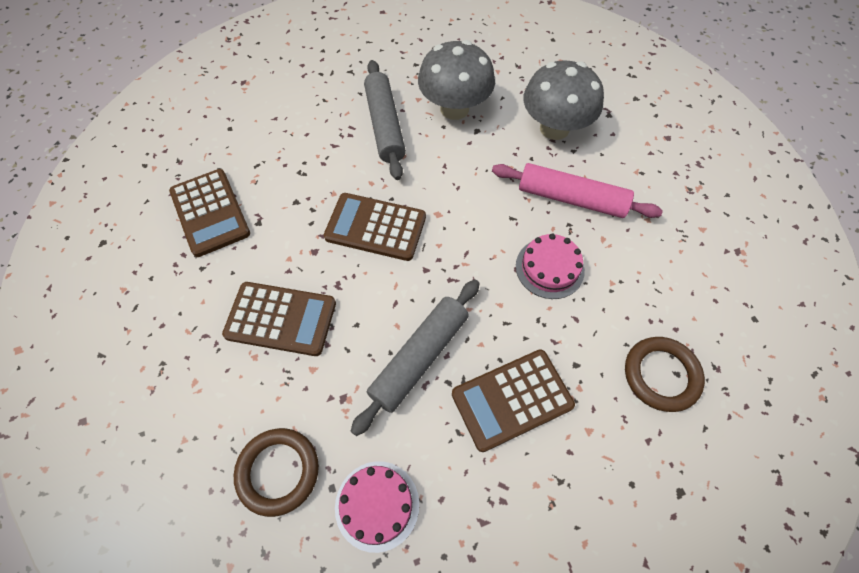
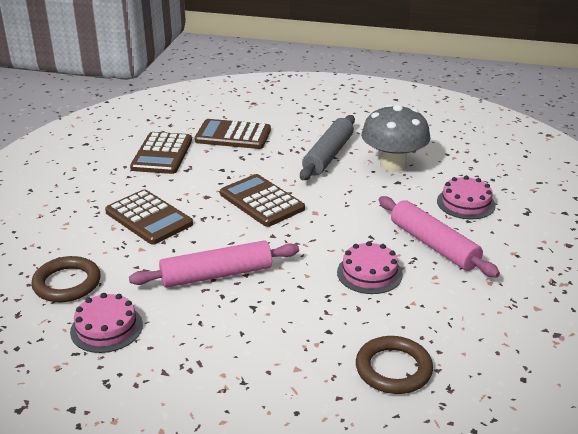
camera: 35 degrees right, 30 degrees down
grey rolling pin [351,279,480,436] -> pink rolling pin [129,240,299,288]
brown calculator [452,349,575,452] -> brown calculator moved to [194,119,271,149]
grey mushroom [523,60,604,140] -> pink cake [437,176,496,219]

